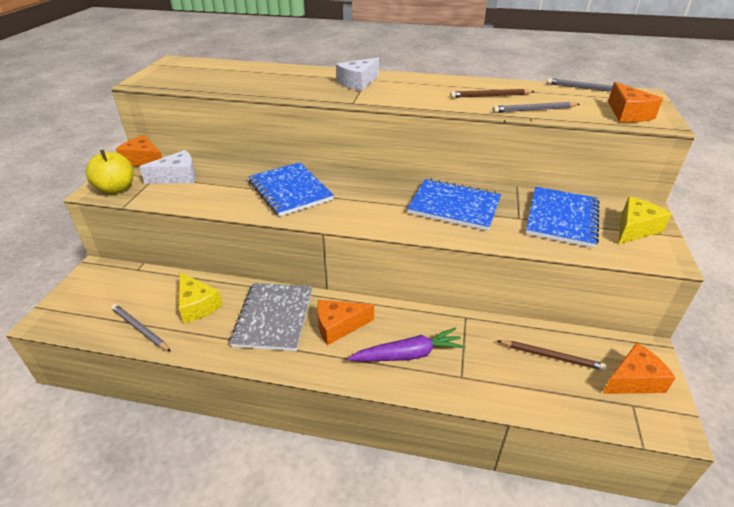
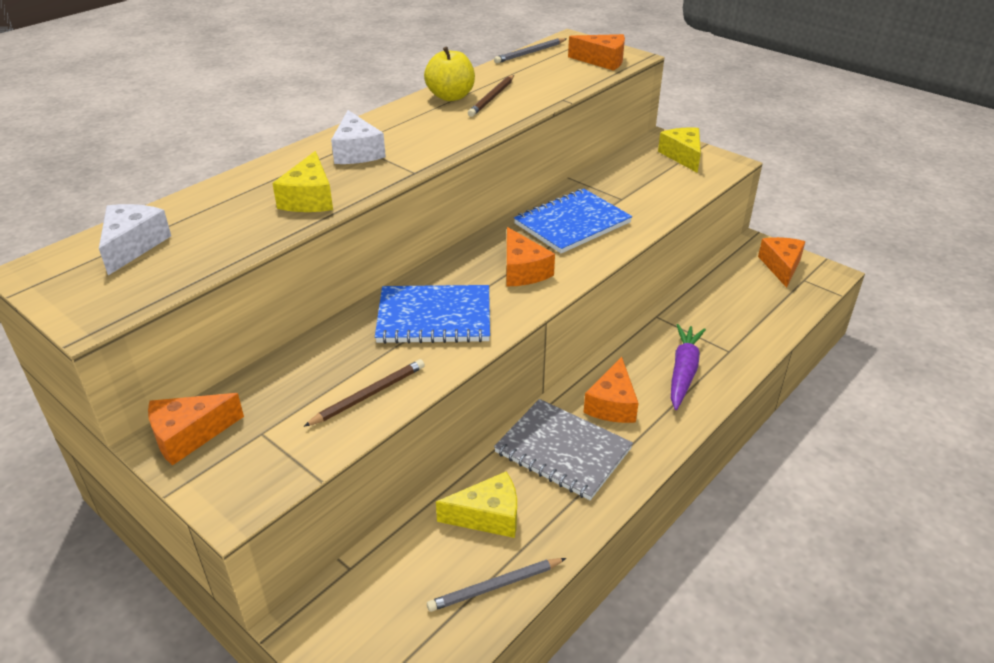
camera: 60 degrees left, 0 degrees up
yellow apple [86,150,133,194] -> yellow apple moved to [424,47,475,101]
white cheese [139,150,196,184] -> white cheese moved to [99,204,171,275]
grey pencil [493,102,580,113] -> none
brown pencil [498,340,607,371] -> brown pencil moved to [303,359,425,427]
blue notebook [526,187,599,248] -> none
none -> yellow cheese [272,151,333,212]
none -> orange cheese [507,227,555,286]

